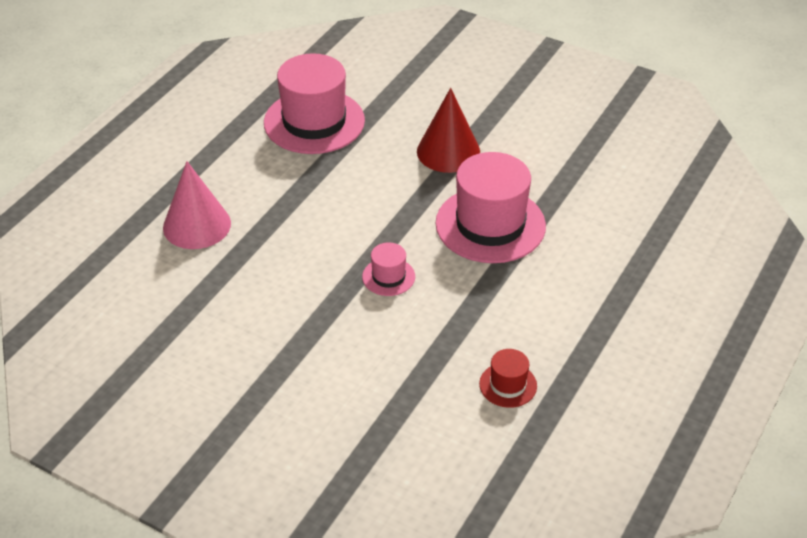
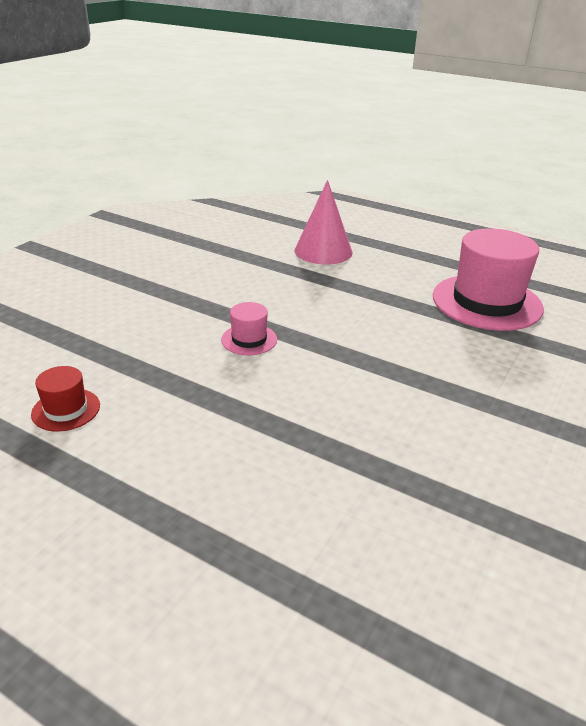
camera: 90 degrees right, 10 degrees down
red cone [417,88,480,173] -> none
pink hat [435,152,546,263] -> none

